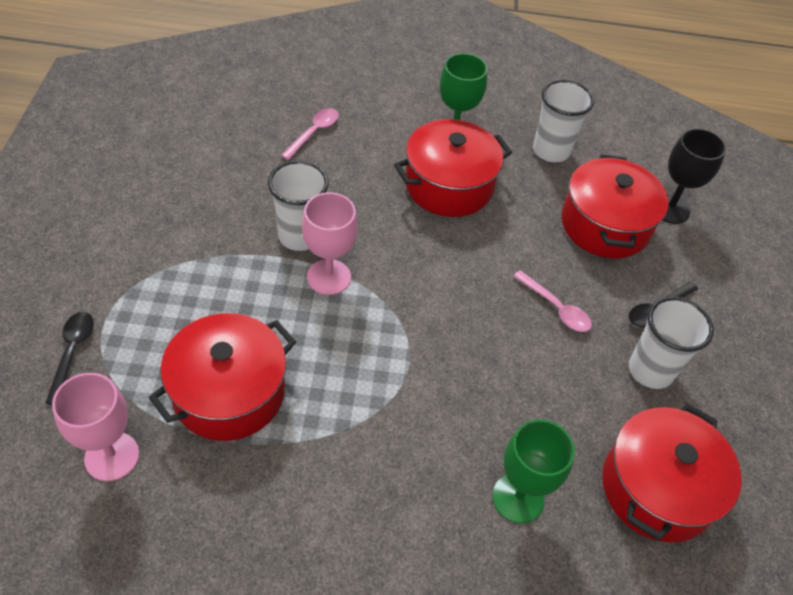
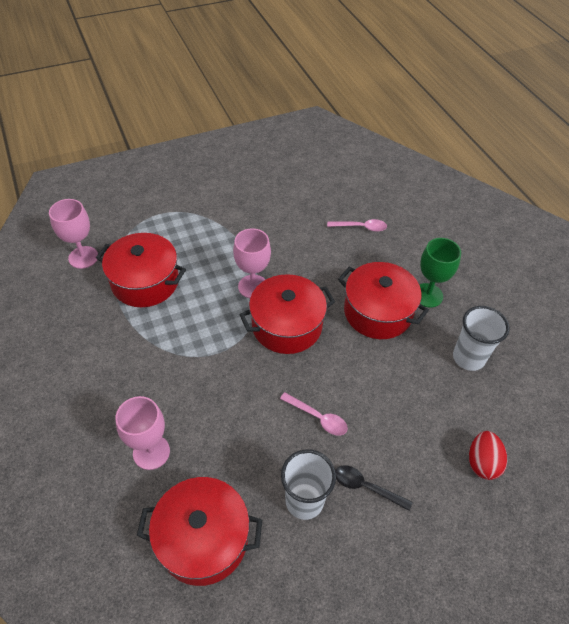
camera: 65 degrees right, 0 degrees up
black spoon [45,312,94,405] -> none
white cup [268,160,329,251] -> none
green goblet [492,419,575,523] -> pink goblet [115,396,170,470]
pink spoon [513,270,592,332] -> pink spoon turned 75 degrees counterclockwise [280,392,348,435]
red pot [561,154,668,259] -> red pot moved to [239,274,335,354]
black goblet [663,128,726,224] -> red egg [469,431,507,480]

